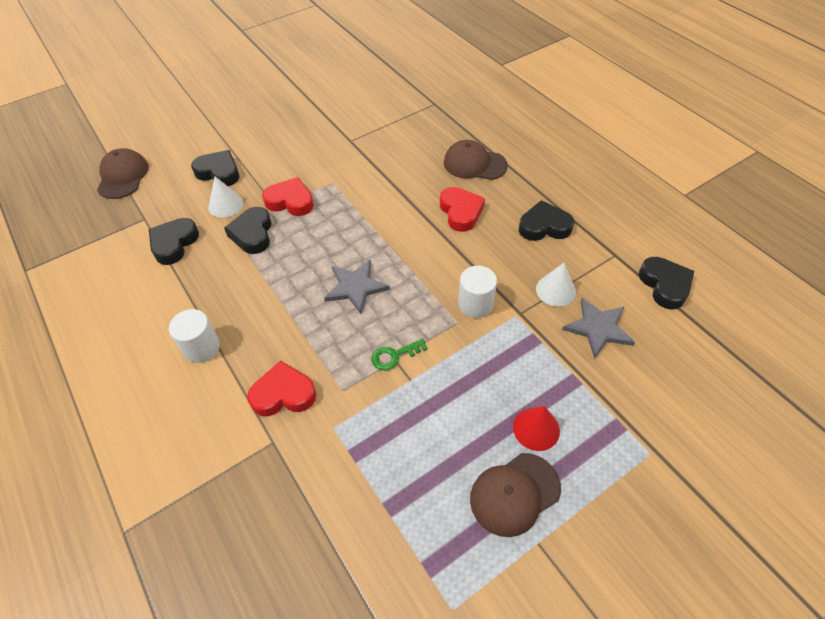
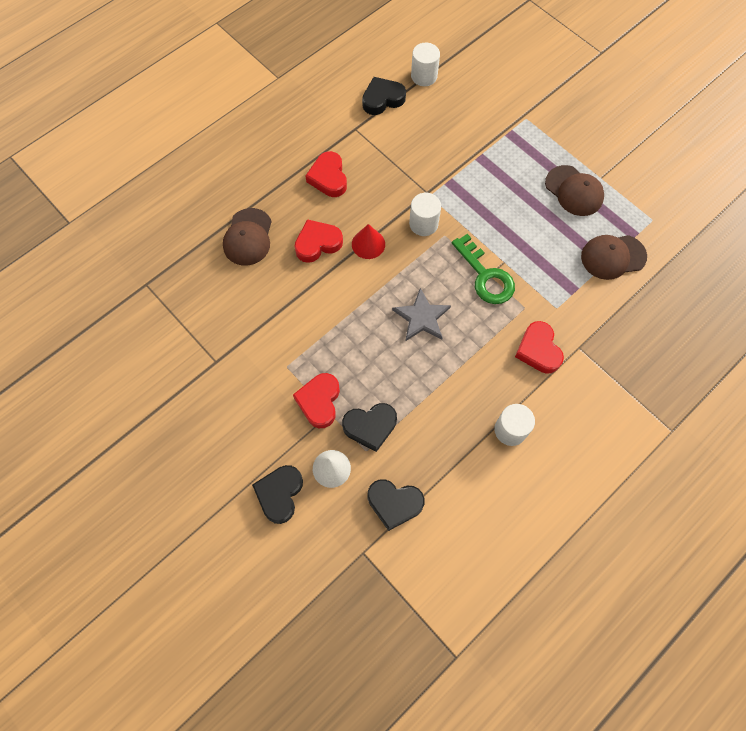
camera: 100 degrees left, 15 degrees up
brown cap [97,148,149,199] -> brown cap moved to [581,235,647,280]
green key [371,338,427,371] -> green key [452,234,515,304], size x1.80
red cone [513,406,560,451] -> red cone moved to [352,224,385,259]
black heart [519,200,574,241] -> red heart [306,151,347,197]
white cone [536,263,576,307] -> none
grey star [562,298,635,359] -> none
none -> white cylinder [411,43,440,86]

